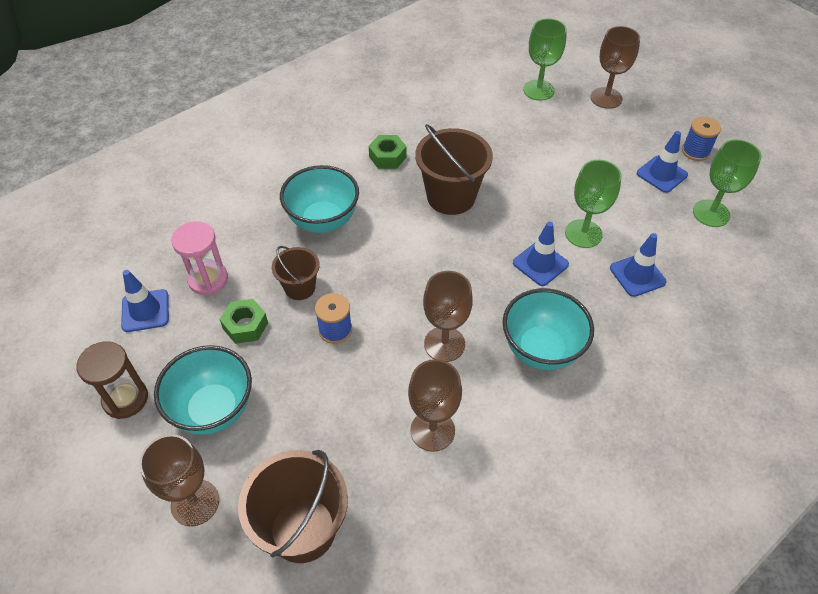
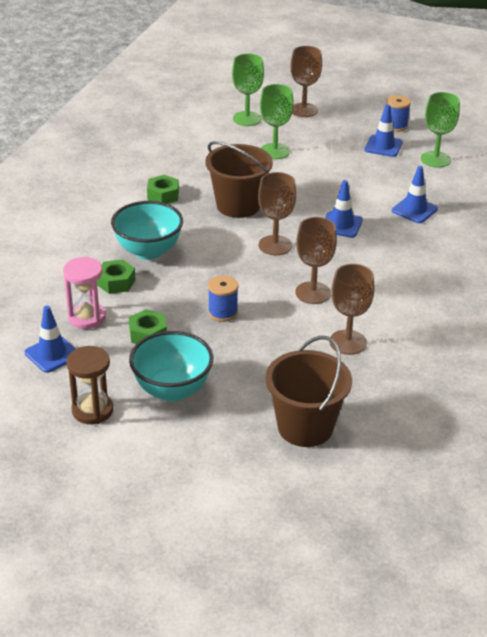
camera: 30 degrees left, 15 degrees down
brown goblet [139,434,219,527] -> brown goblet moved to [258,172,296,255]
brown bucket [272,246,320,300] -> none
turquoise bowl [503,288,594,370] -> none
green goblet [565,160,622,248] -> green goblet moved to [260,84,294,159]
none -> green nut [97,259,136,294]

